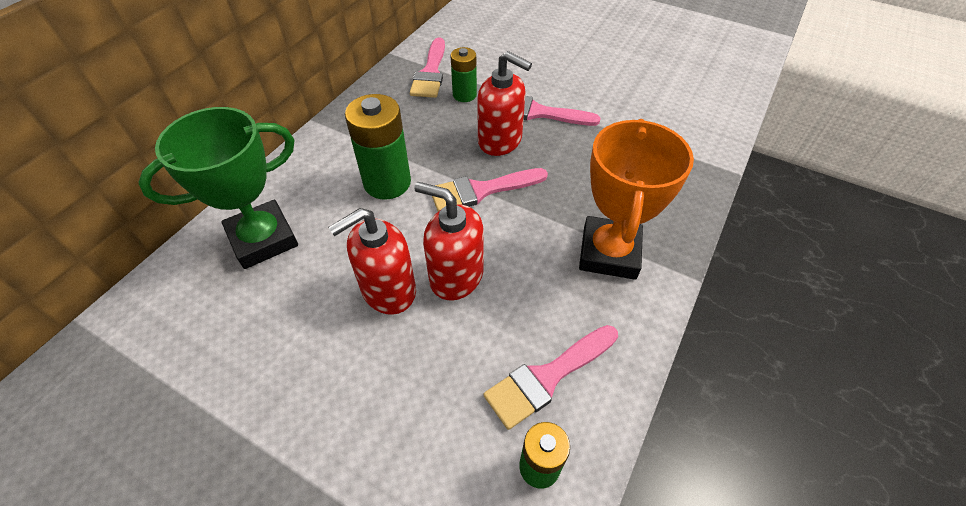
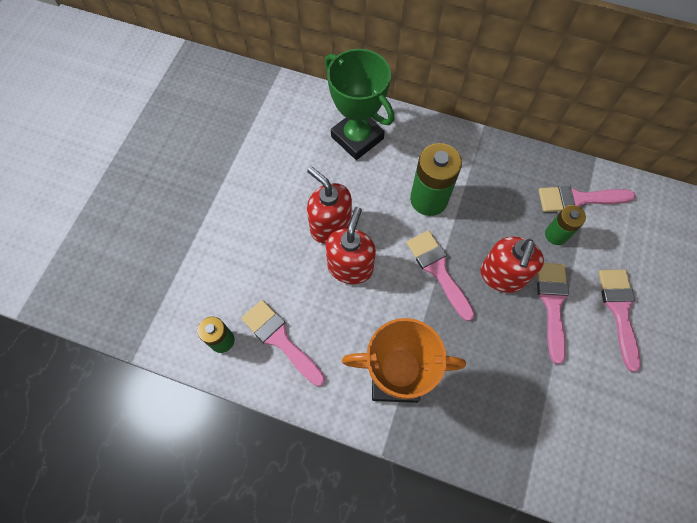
camera: 80 degrees right, 15 degrees up
none -> pink brush [598,269,641,372]

